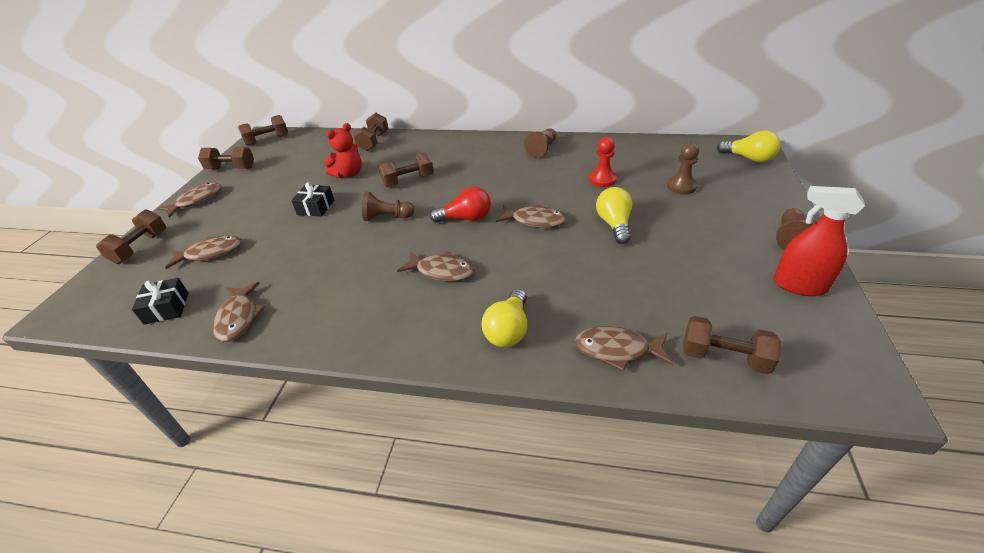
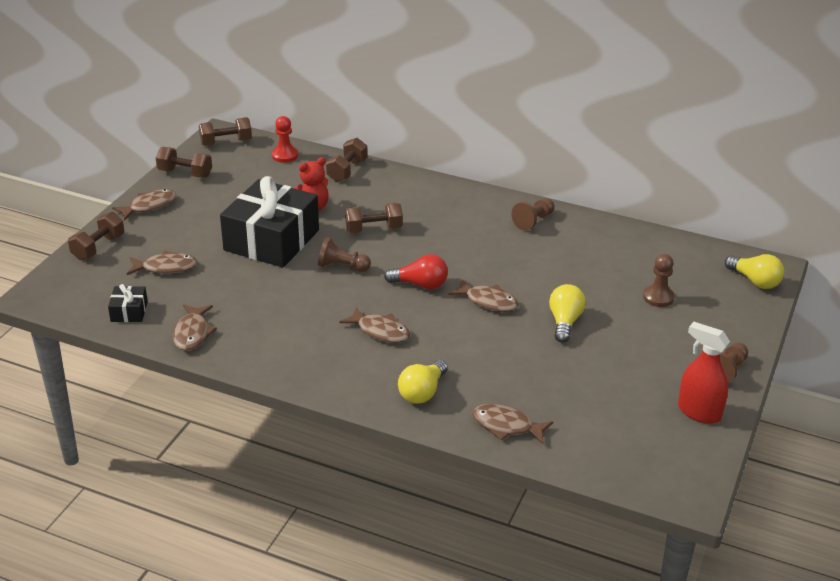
camera: 10 degrees right, 5 degrees down
black gift [291,182,334,217] -> black gift [220,176,319,268], size x2.38
red pawn [589,137,617,187] -> red pawn moved to [272,116,298,163]
brown dumbbell [683,316,782,374] -> none

